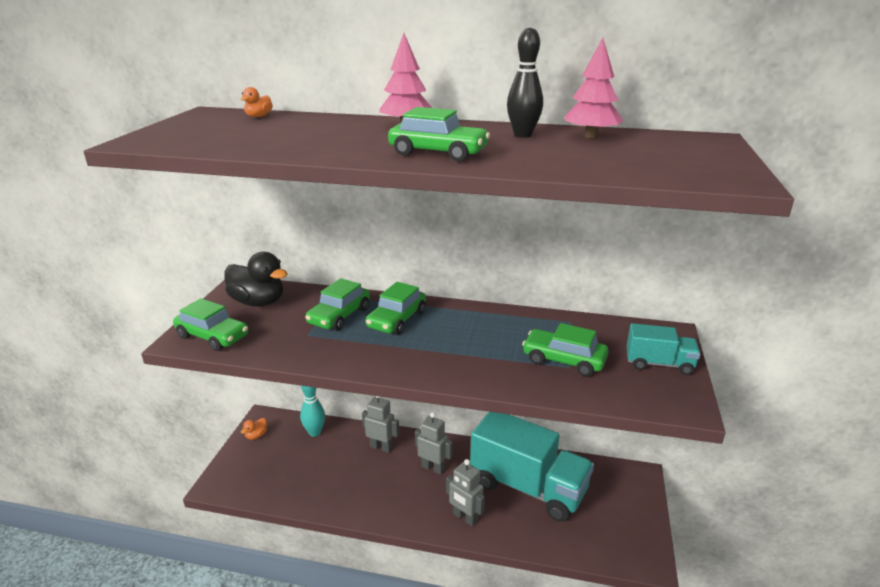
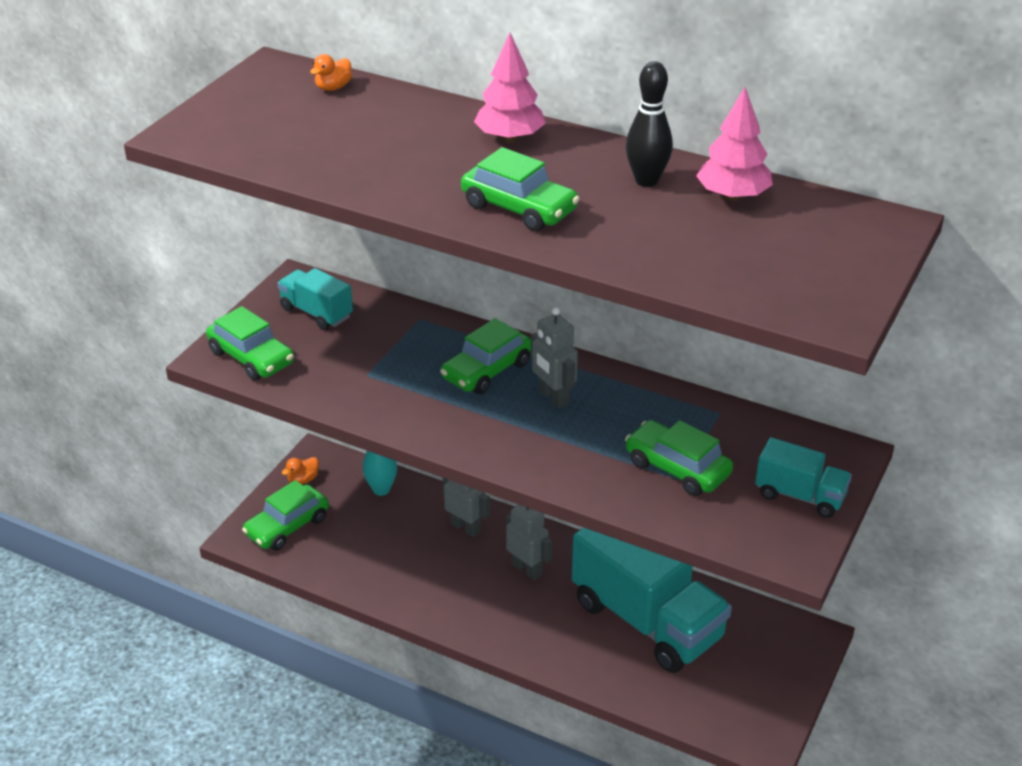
camera: 15 degrees right, 10 degrees up
black duck [224,252,288,307] -> turquoise truck [277,268,353,330]
green car [305,278,370,331] -> green car moved to [242,480,329,551]
grey robot [446,459,485,527] -> grey robot moved to [531,307,578,409]

